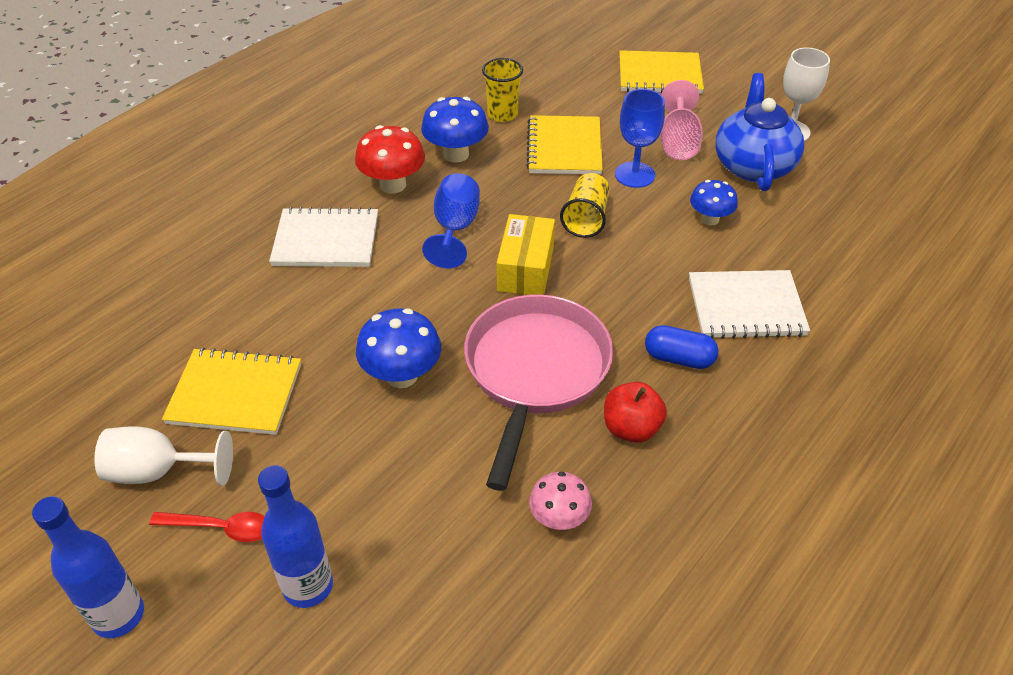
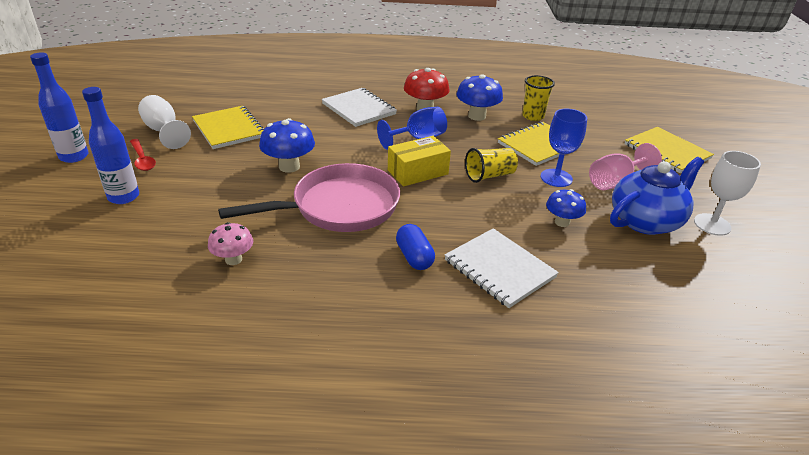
camera: 50 degrees right, 10 degrees down
red apple [604,382,667,443] -> none

